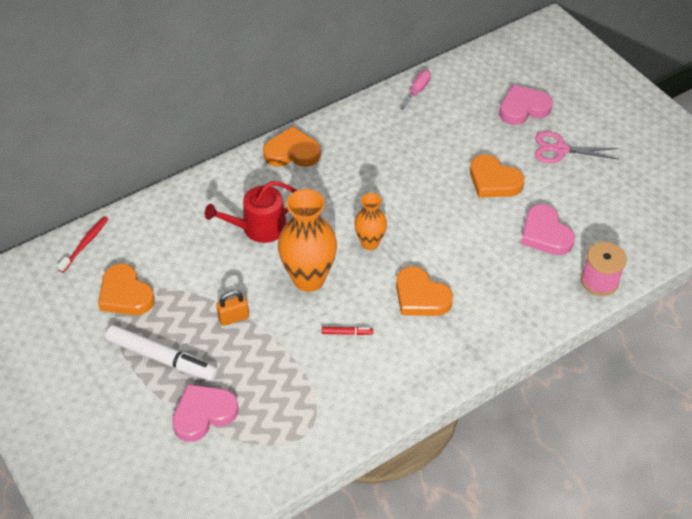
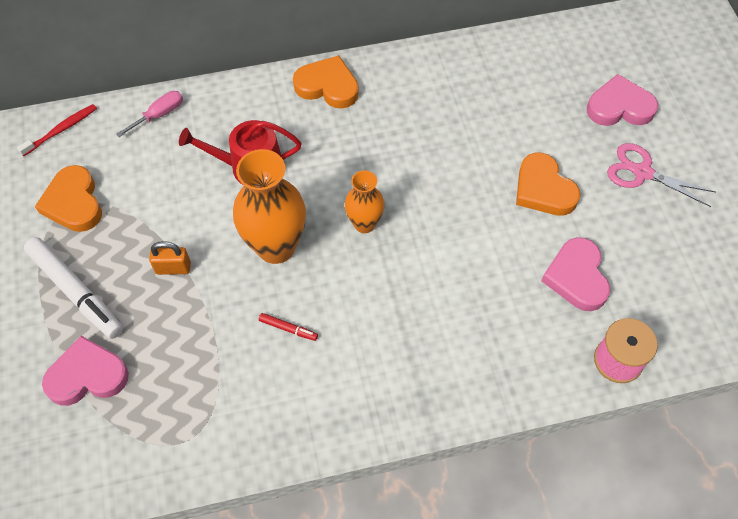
camera: 20 degrees right, 10 degrees up
orange heart [396,266,453,316] -> none
pink screwdriver [400,70,431,110] -> pink screwdriver moved to [116,91,183,137]

